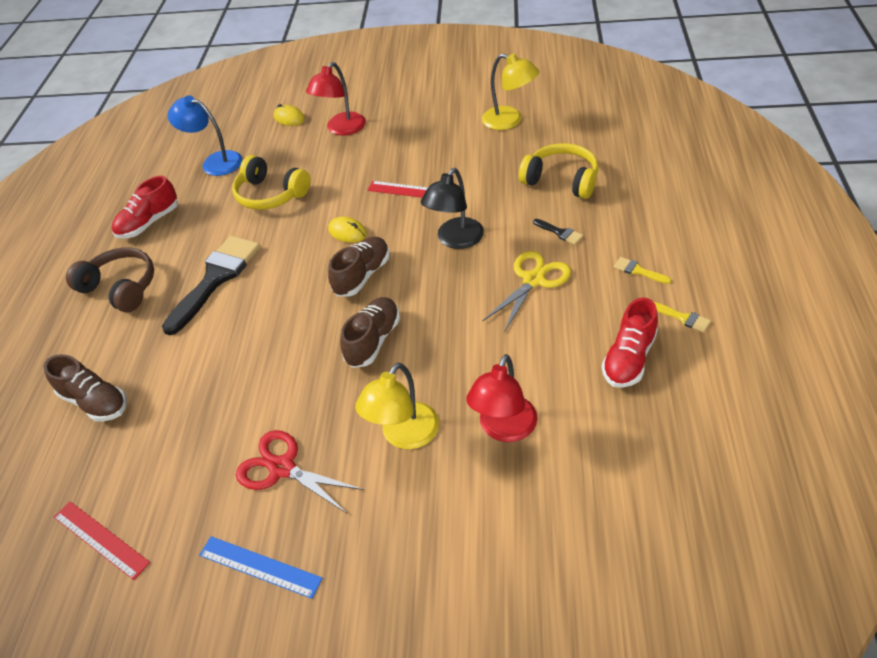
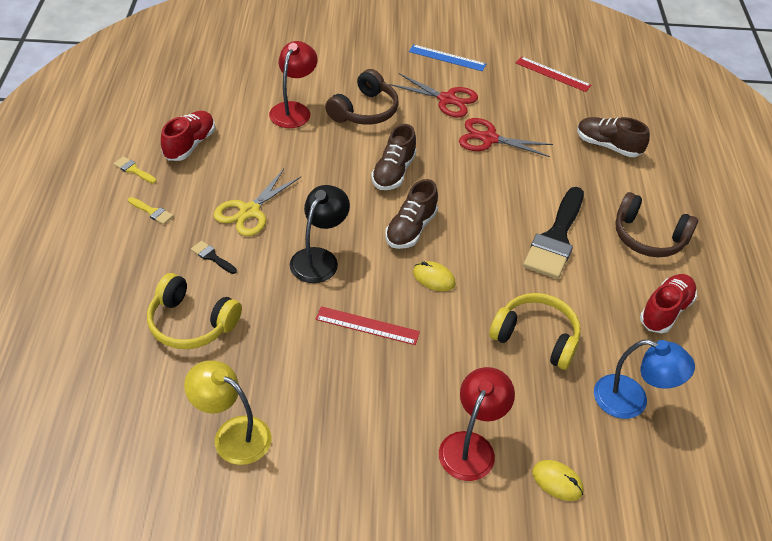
camera: 170 degrees right, 0 degrees up
yellow lamp [355,363,439,449] -> brown headphones [325,69,399,125]
none -> red scissors [459,118,553,157]

